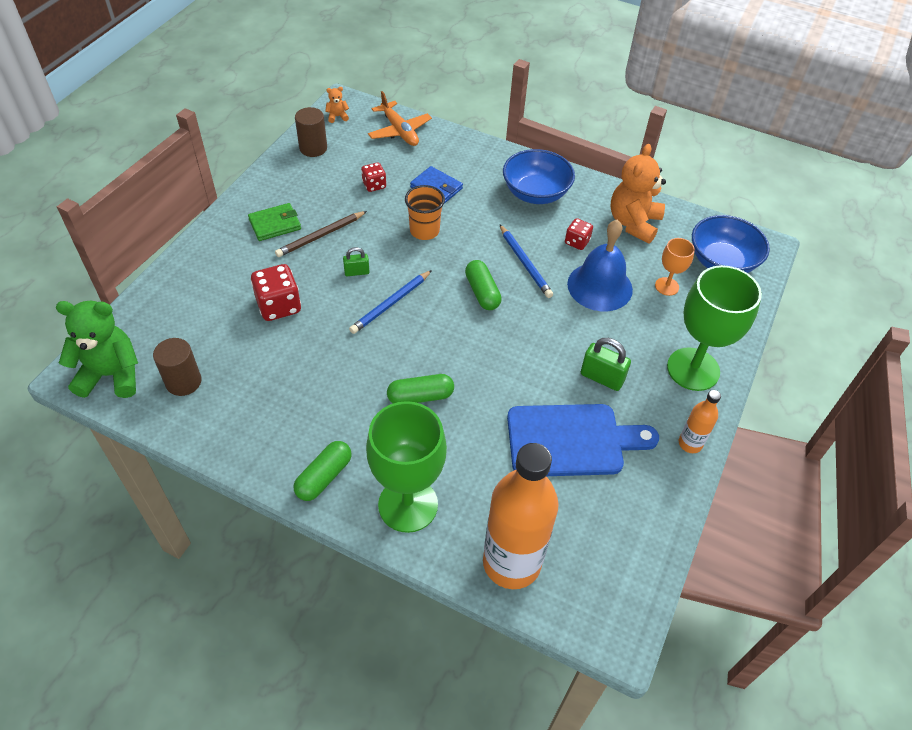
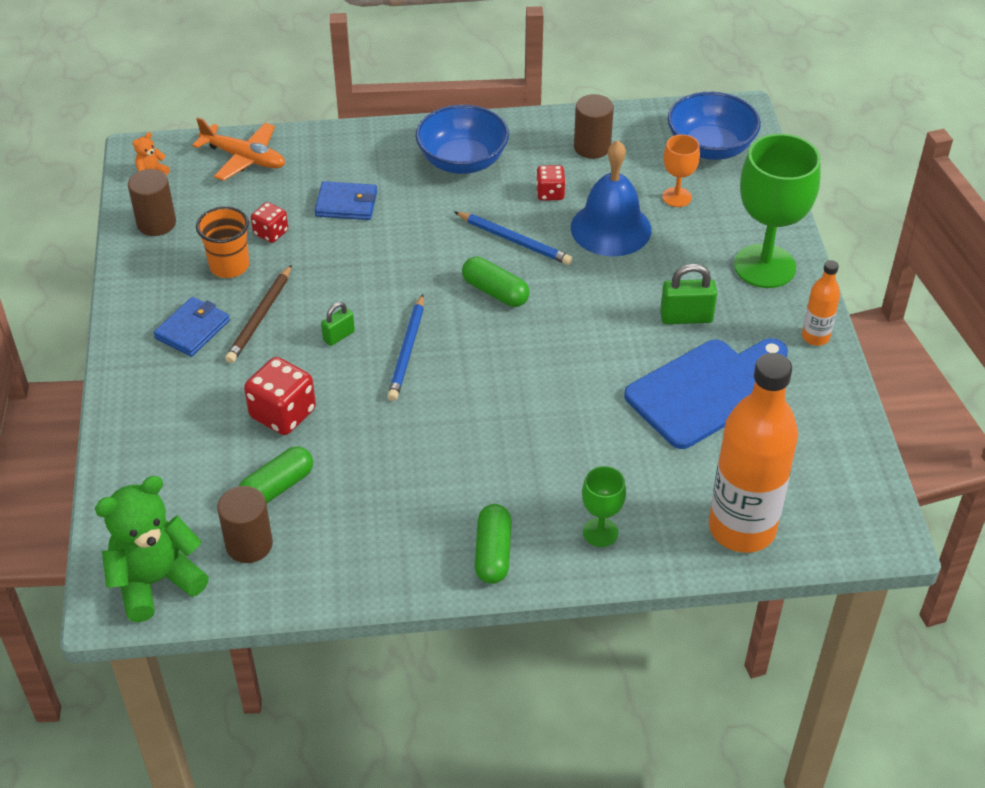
camera: 30 degrees left, 5 degrees down
green wallet [248,203,301,241] -> blue wallet [154,297,230,357]
green goblet [366,401,447,533] -> green goblet [582,466,626,547], size x0.49
green capsule [387,374,454,404] -> green capsule moved to [239,446,313,504]
orange cup [405,185,445,240] -> orange cup moved to [196,206,249,278]
orange teddy bear [610,144,666,244] -> brown cylinder [574,94,614,159]

